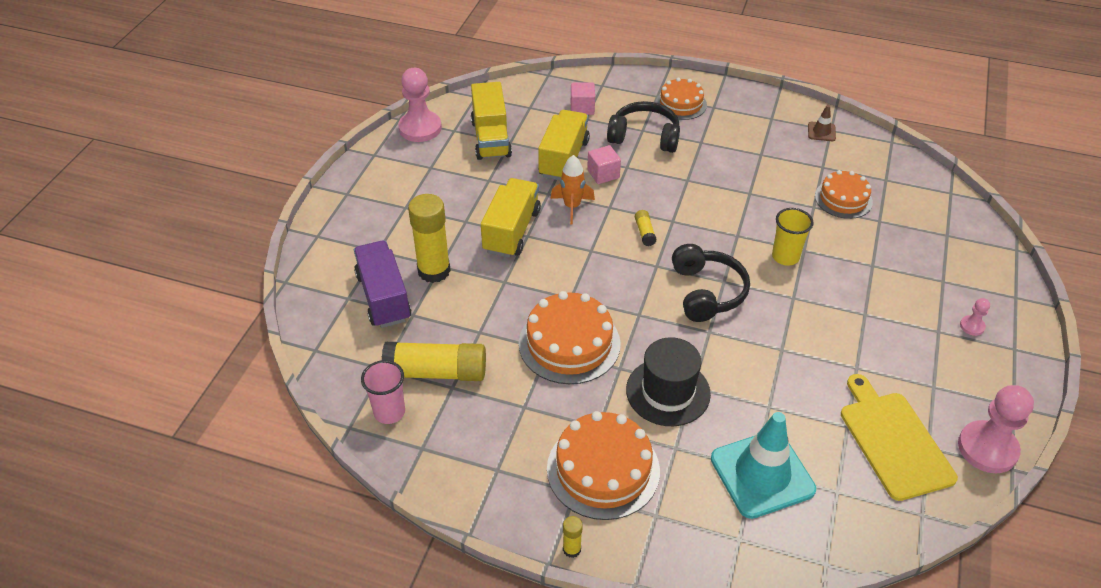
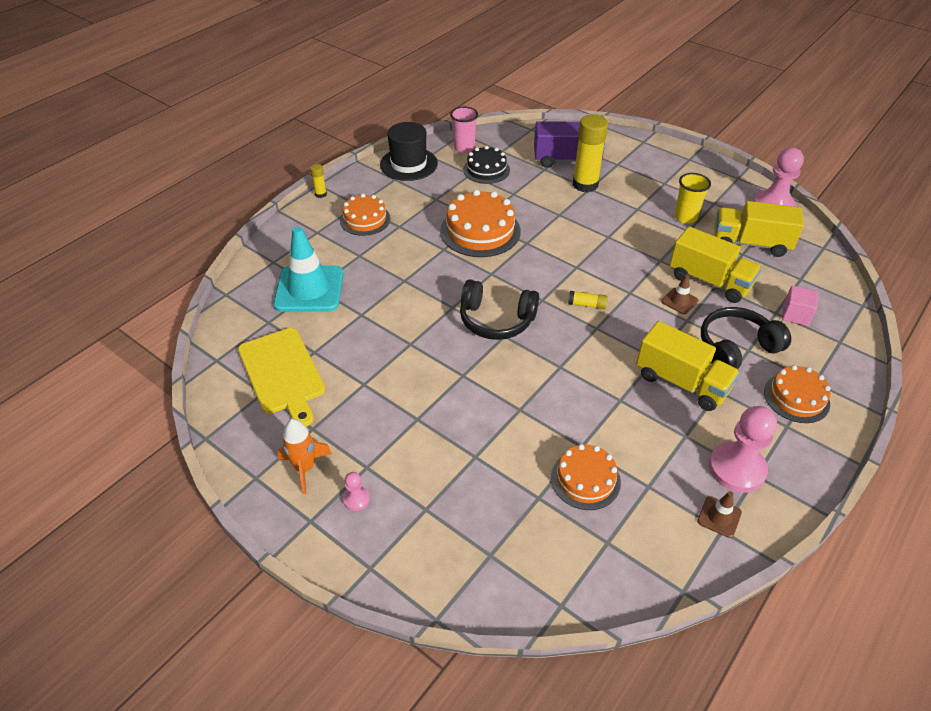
camera: 110 degrees right, 0 degrees up
yellow glue stick [382,342,486,381] -> black cake [463,146,510,184]
yellow truck [481,178,541,258] -> yellow truck moved to [636,321,740,411]
orange cake [547,411,660,520] -> orange cake [340,194,391,236], size x0.64
orange rocket [550,155,595,225] -> orange rocket moved to [278,419,332,494]
pink cube [587,145,621,184] -> brown traffic cone [661,274,698,314]
black headphones [607,101,680,153] -> black headphones turned 150 degrees counterclockwise [701,307,791,369]
black hat [626,337,711,426] -> black hat moved to [380,122,438,181]
yellow cup [772,208,814,266] -> yellow cup moved to [674,173,711,224]
yellow cutting board [841,374,958,501] -> yellow cutting board turned 60 degrees clockwise [238,328,325,427]
pink pawn [958,385,1034,473] -> pink pawn moved to [709,406,777,493]

